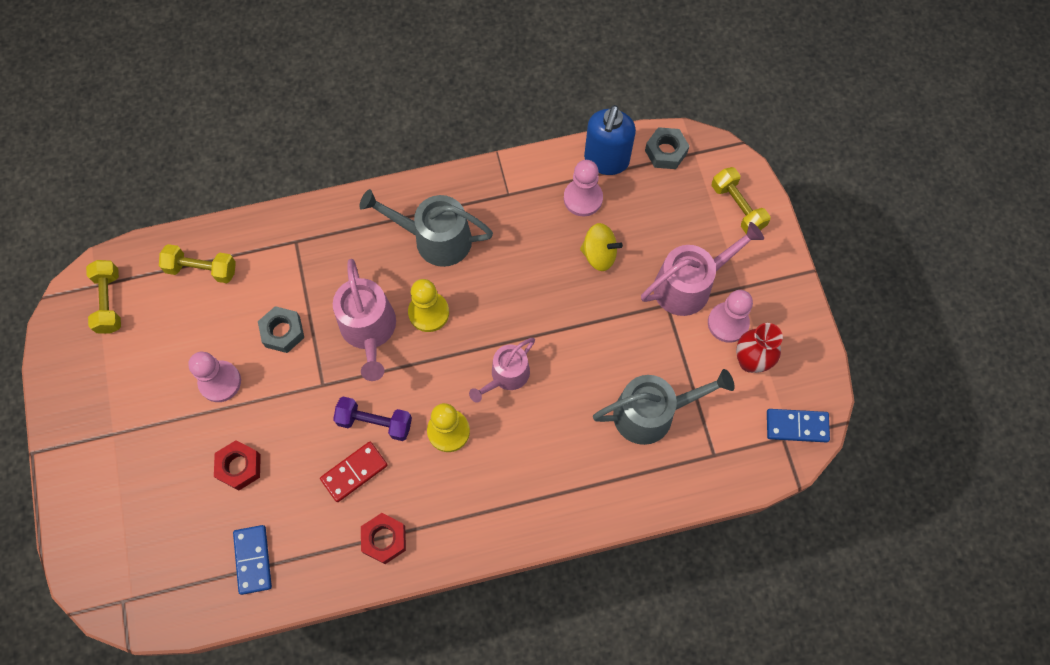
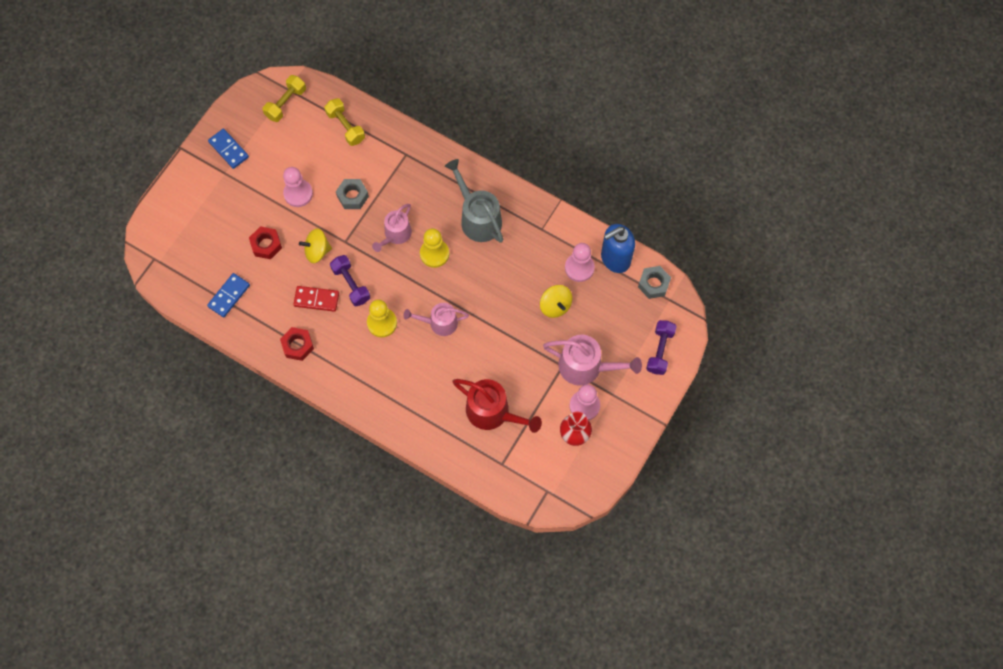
camera: 45 degrees right, 0 degrees up
pink watering can [333,259,396,381] -> pink watering can [372,204,412,252], size x0.66
grey watering can [593,369,735,445] -> red watering can [452,379,542,433]
yellow dumbbell [712,167,770,234] -> purple dumbbell [646,320,677,375]
blue domino [767,409,830,443] -> blue domino moved to [208,129,249,169]
none -> yellow spinning top [299,228,332,263]

